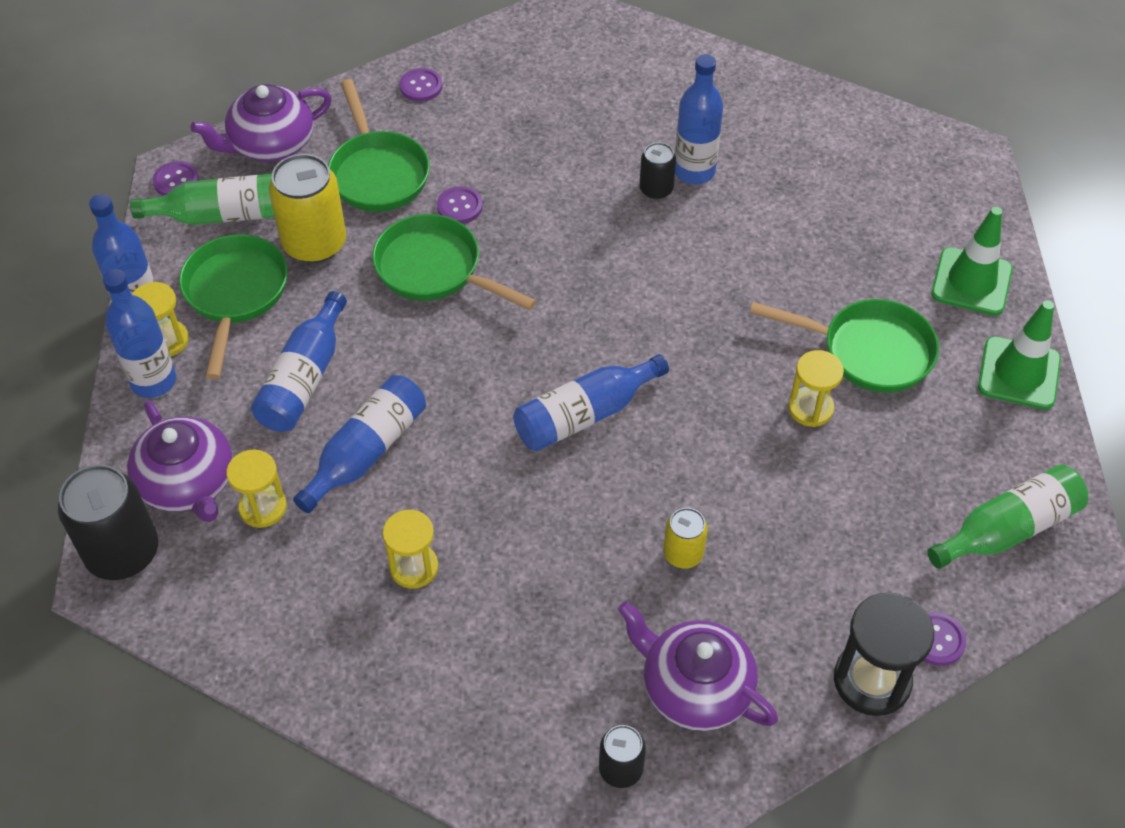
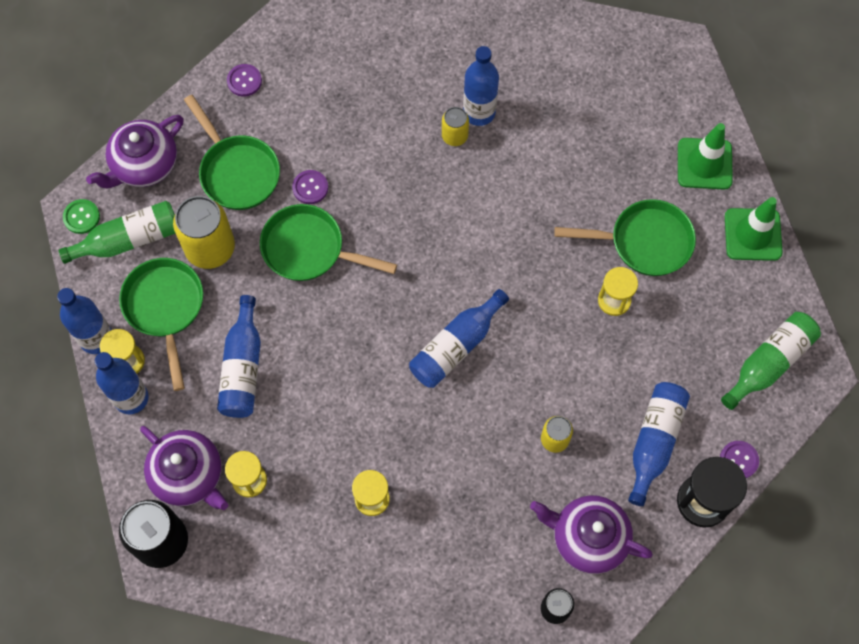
camera: 15 degrees left, 15 degrees up
purple button [153,161,199,196] -> green button [63,199,100,234]
blue bottle [293,375,426,513] -> blue bottle moved to [628,382,690,506]
black can [639,142,676,199] -> yellow can [442,107,469,146]

